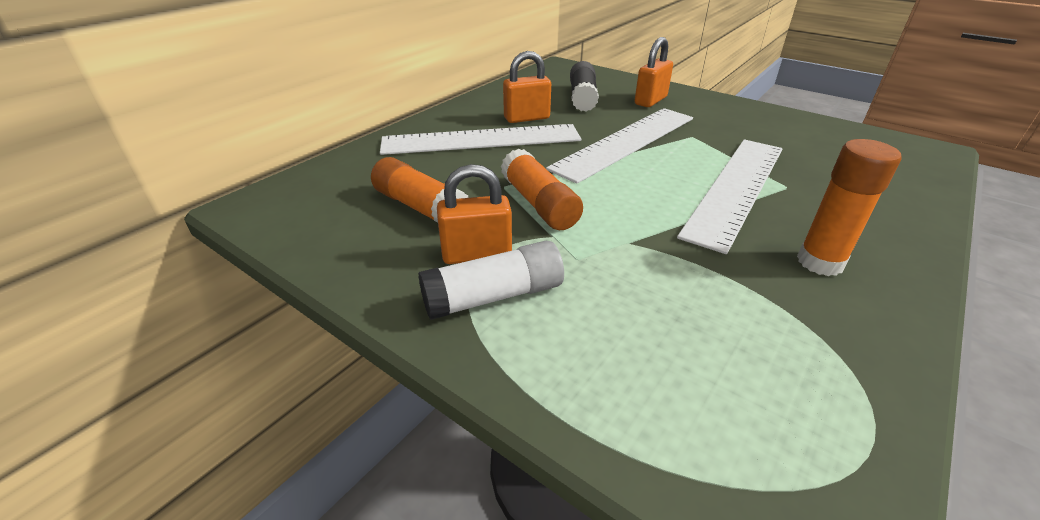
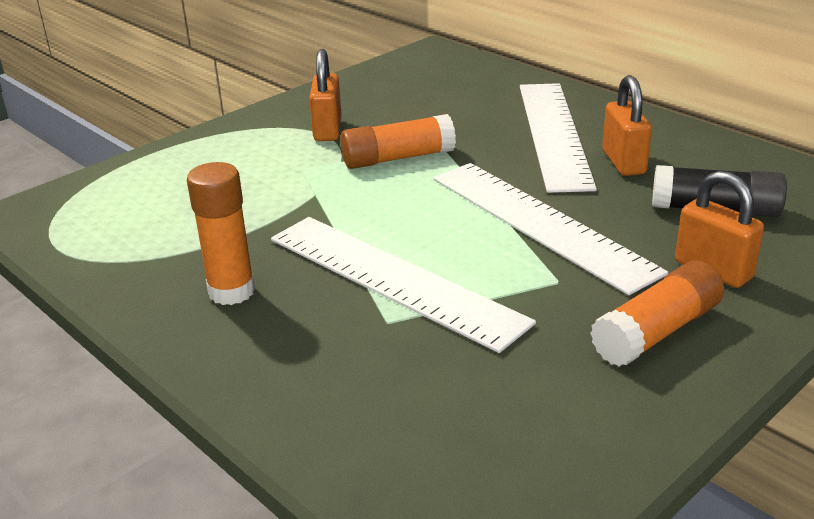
camera: 100 degrees right, 5 degrees down
orange glue stick [371,157,468,223] -> orange glue stick moved to [590,261,724,367]
white glue stick [418,241,564,320] -> none

